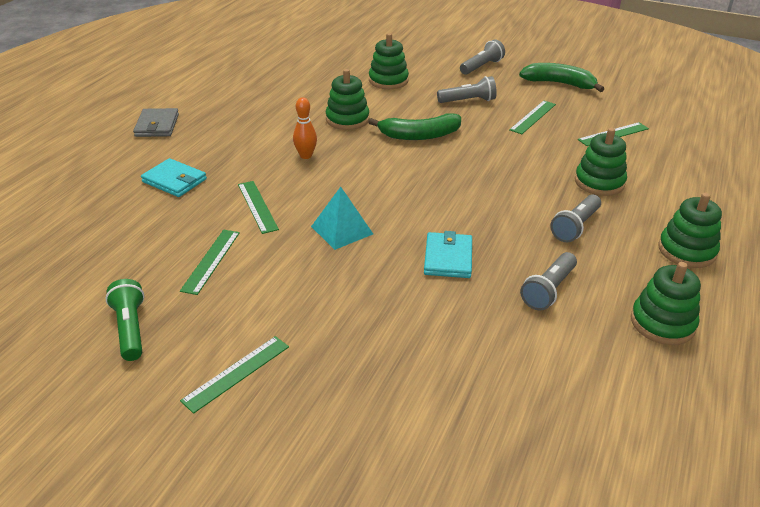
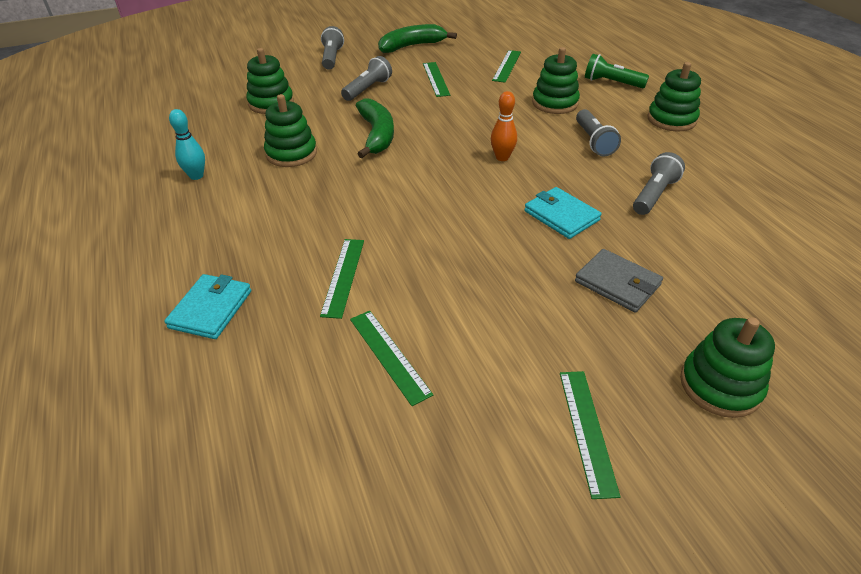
camera: 45 degrees left, 5 degrees up
green flashlight [105,279,144,361] -> green flashlight moved to [585,54,649,88]
grey wallet [133,108,179,137] -> grey wallet moved to [575,249,663,313]
turquoise wallet [141,158,207,197] -> turquoise wallet turned 60 degrees counterclockwise [164,274,251,339]
green ruler [238,181,279,234] -> green ruler turned 75 degrees clockwise [320,239,364,319]
orange bowling pin [293,97,317,159] -> orange bowling pin moved to [491,91,517,161]
turquoise pyramid [311,187,373,250] -> none
green banana [368,113,461,140] -> green banana turned 45 degrees counterclockwise [356,99,394,158]
grey flashlight [520,252,577,311] -> grey flashlight turned 135 degrees counterclockwise [633,152,685,215]
green stacking toy [631,262,701,345] -> green stacking toy moved to [680,317,775,418]
none -> turquoise bowling pin [169,109,205,180]

